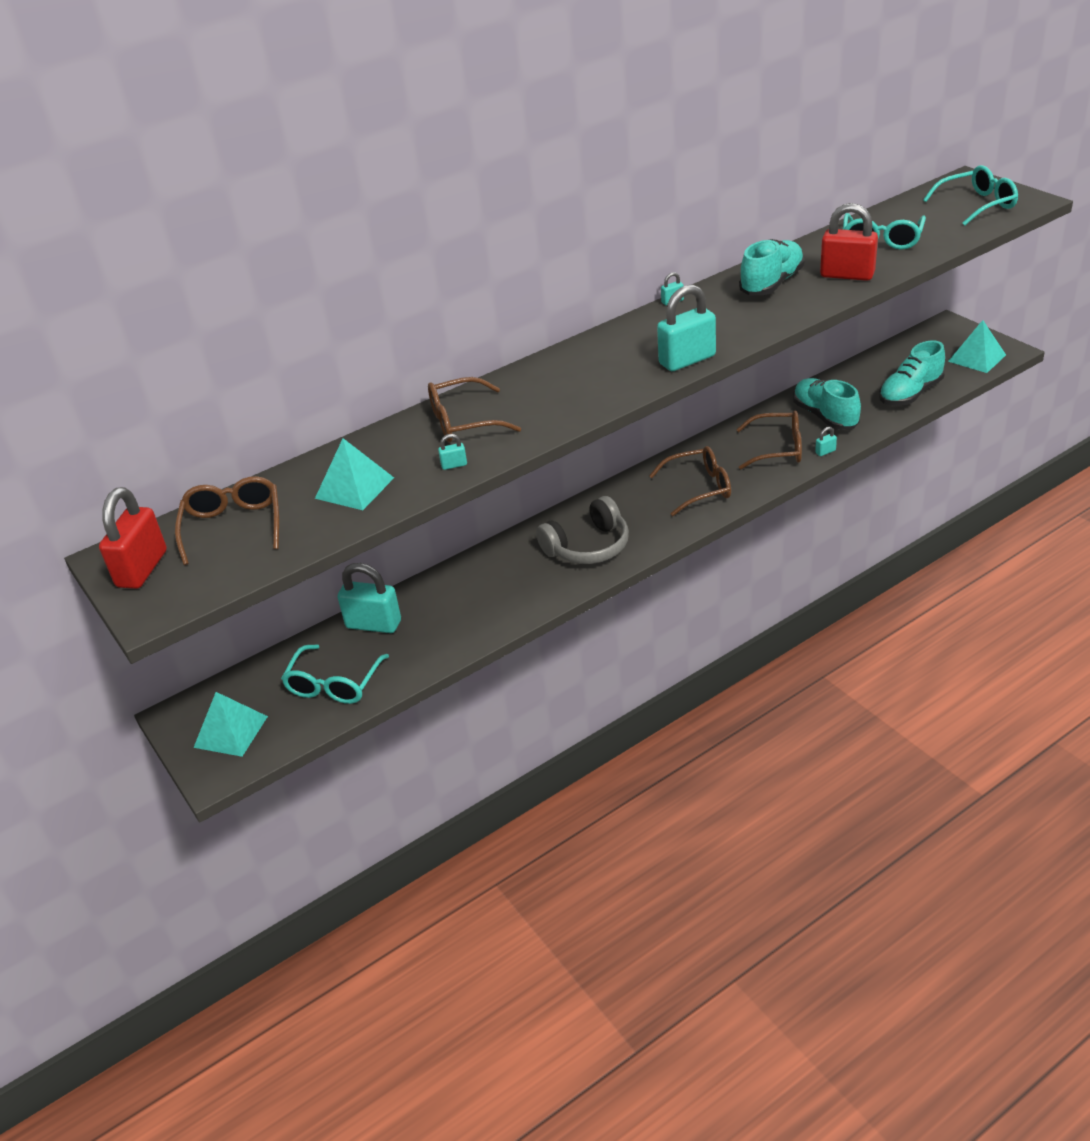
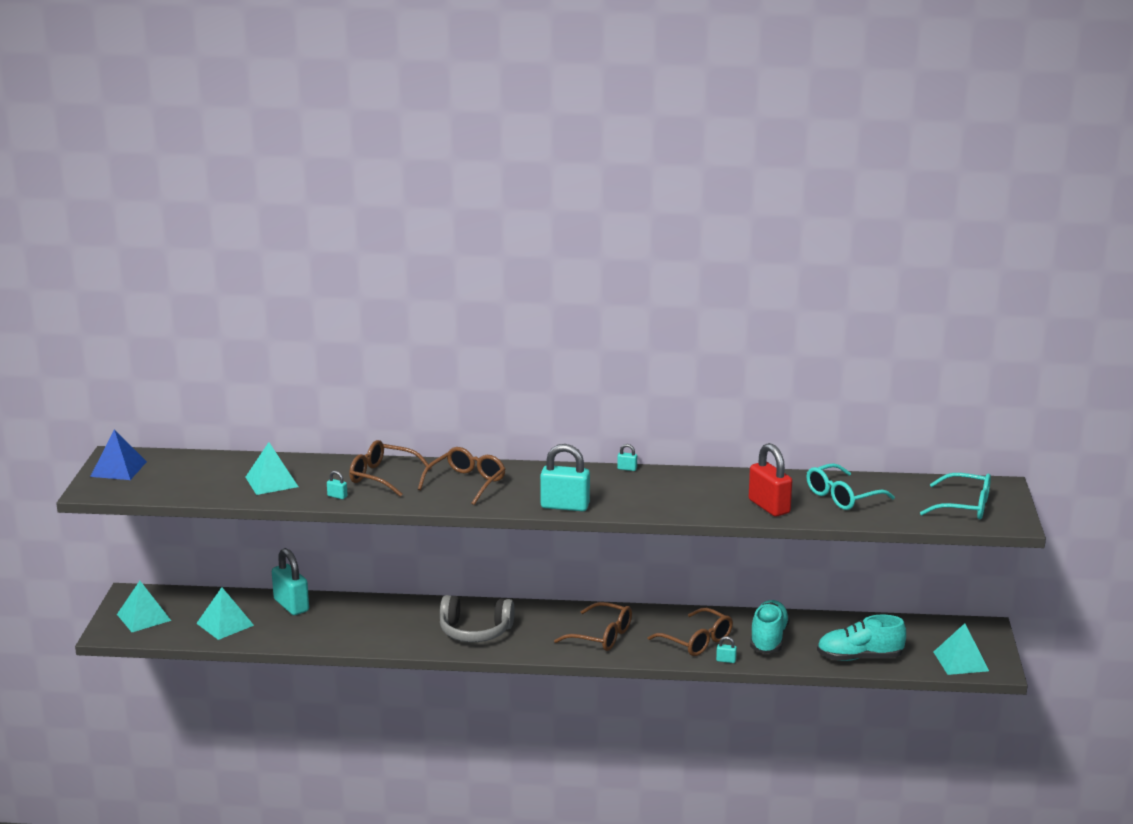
camera: 35 degrees right, 15 degrees down
red padlock [99,487,167,589] -> blue pyramid [90,429,147,480]
brown glasses [175,476,279,565] -> brown glasses moved to [418,447,505,505]
turquoise glasses [281,645,389,704] -> turquoise pyramid [196,587,254,640]
turquoise shoe [739,239,805,295] -> none

